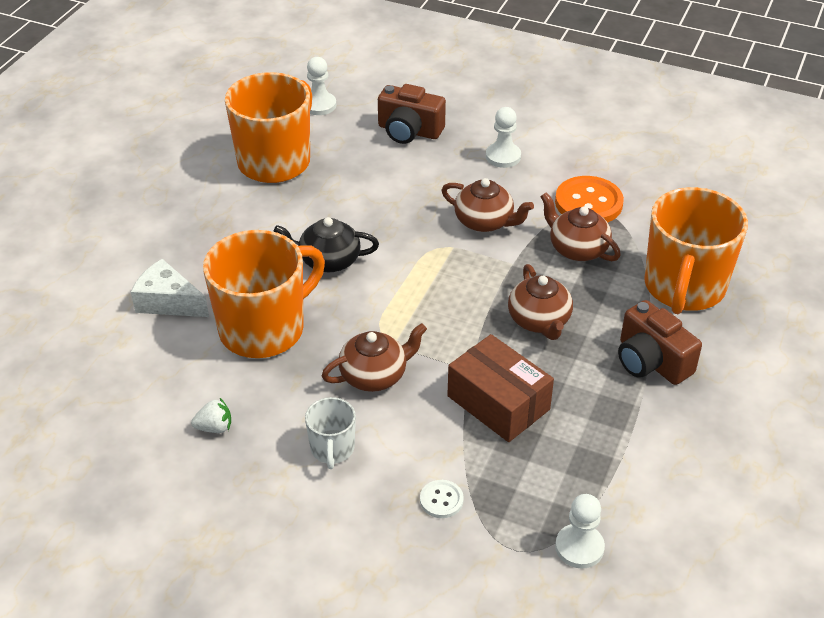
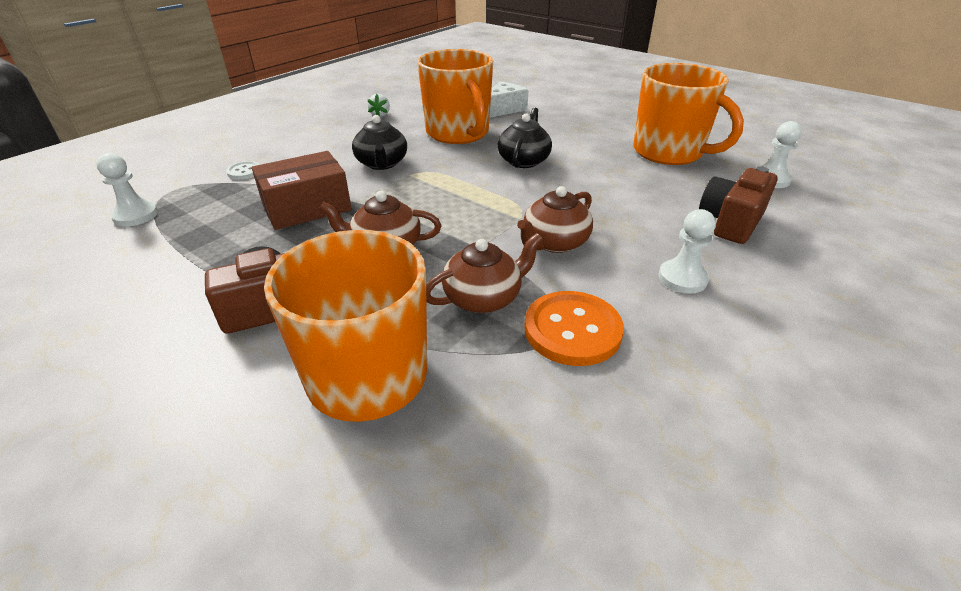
camera: 105 degrees right, 5 degrees down
white mug [305,397,356,469] -> none
brown teapot [322,323,427,392] -> black teapot [352,115,407,170]

